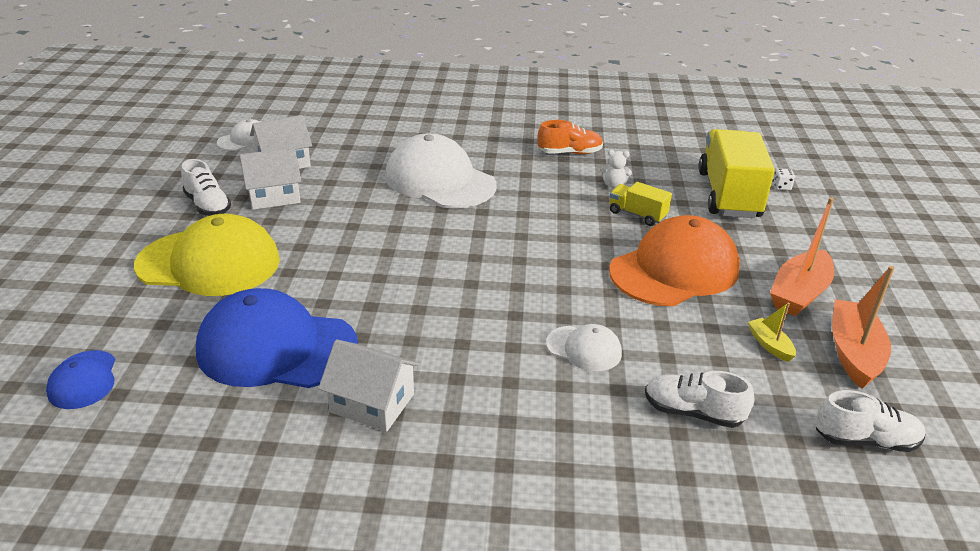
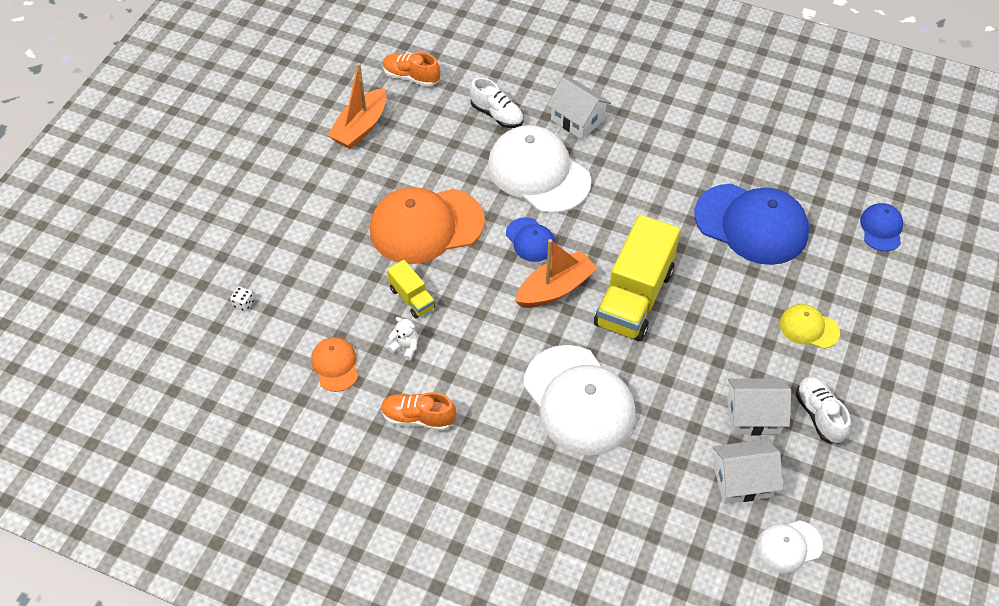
camera: 160 degrees left, 20 degrees up
yellow cap [134,214,280,296] -> yellow cap [780,304,840,349], size x0.49
white house [318,339,420,432] -> white house moved to [547,77,611,140]
white cap [546,324,622,371] -> white cap [488,125,591,213], size x2.06
yellow truck [699,129,775,218] -> yellow truck moved to [594,215,680,341]
yellow boat [748,302,796,362] -> none
orange boat [770,197,834,316] -> orange boat moved to [515,239,598,308]
white shoe [816,390,926,452] -> orange shoe [382,52,440,87]
none -> orange cap [311,337,358,392]
none -> blue cap [506,217,556,262]

